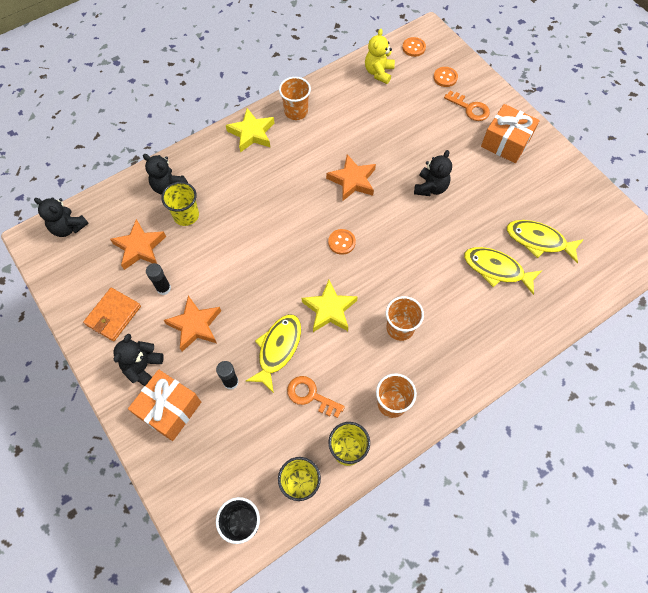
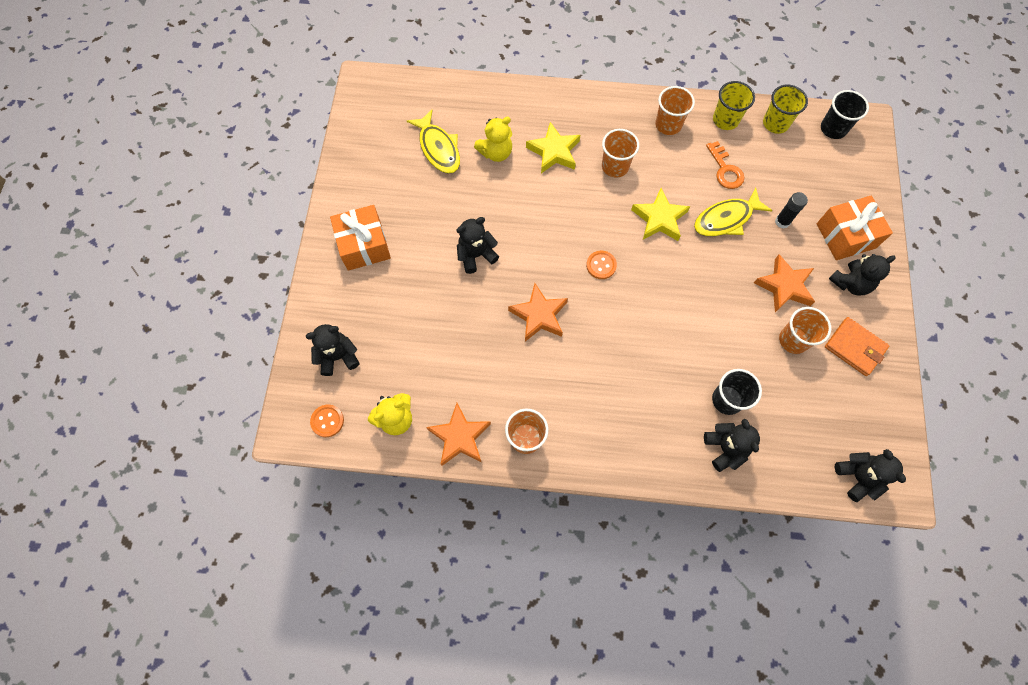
camera: 140 degrees left, 5 degrees up
orange wallet [83,288,141,341] -> orange wallet turned 60 degrees clockwise [825,317,889,376]
orange star [110,219,166,270] -> orange star moved to [426,403,491,466]
black glue stick [146,263,171,295] -> orange cup [779,307,831,354]
yellow cup [161,182,199,226] -> black cup [712,369,762,415]
yellow star [226,108,275,153] -> yellow star moved to [526,122,580,173]
orange button [434,67,458,87] -> black teddy bear [306,324,360,376]
orange key [444,91,490,121] -> none
yellow fish [464,247,543,295] -> yellow teddy bear [474,117,512,162]

